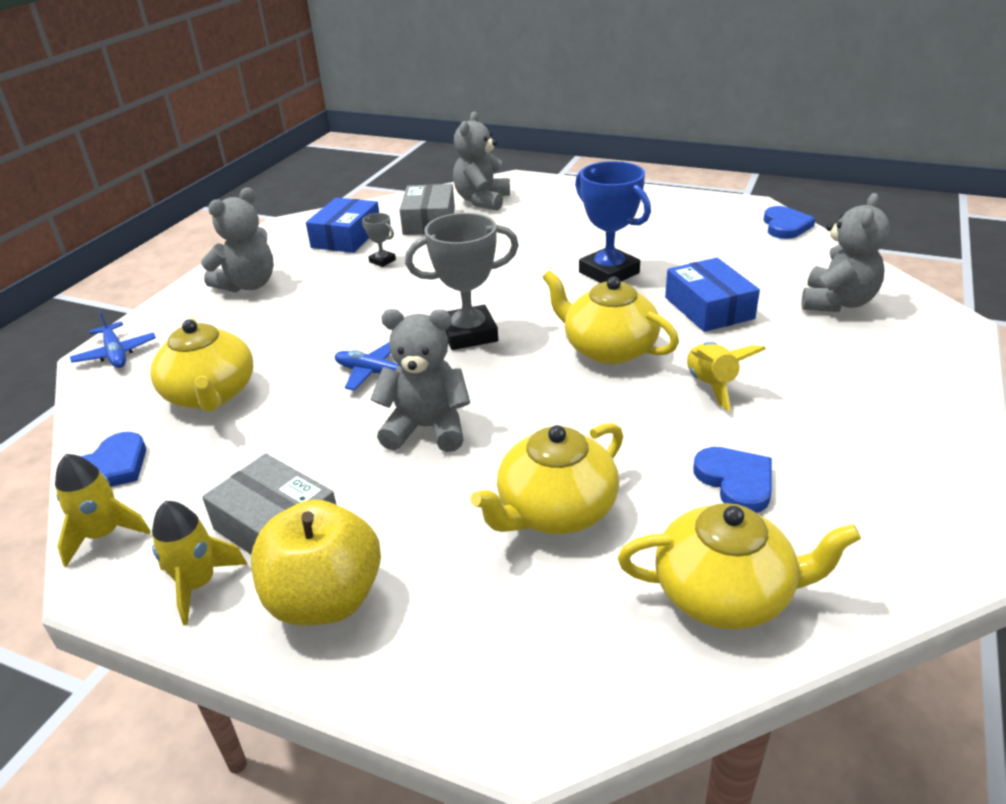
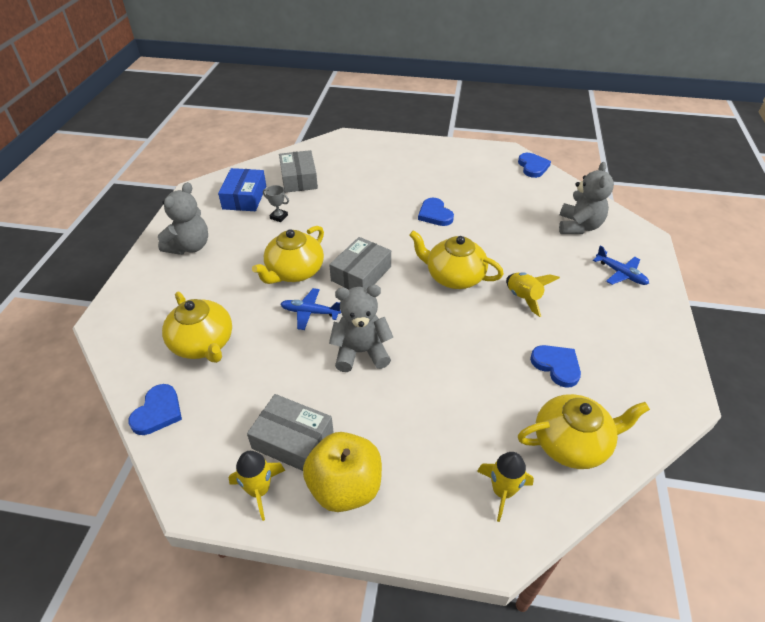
camera: 15 degrees left, 10 degrees up
yellow rocket [55,454,151,567] -> yellow rocket moved to [477,452,534,522]
blue plane [70,311,156,368] -> blue plane moved to [593,245,649,285]
grey trophy [405,213,519,350] -> grey box [329,237,391,289]
grey teddy bear [453,112,510,211] -> none
yellow teapot [470,423,623,534] -> yellow teapot moved to [252,226,324,284]
blue trophy [575,161,651,283] -> blue heart [418,198,454,226]
blue box [665,258,760,332] -> none

